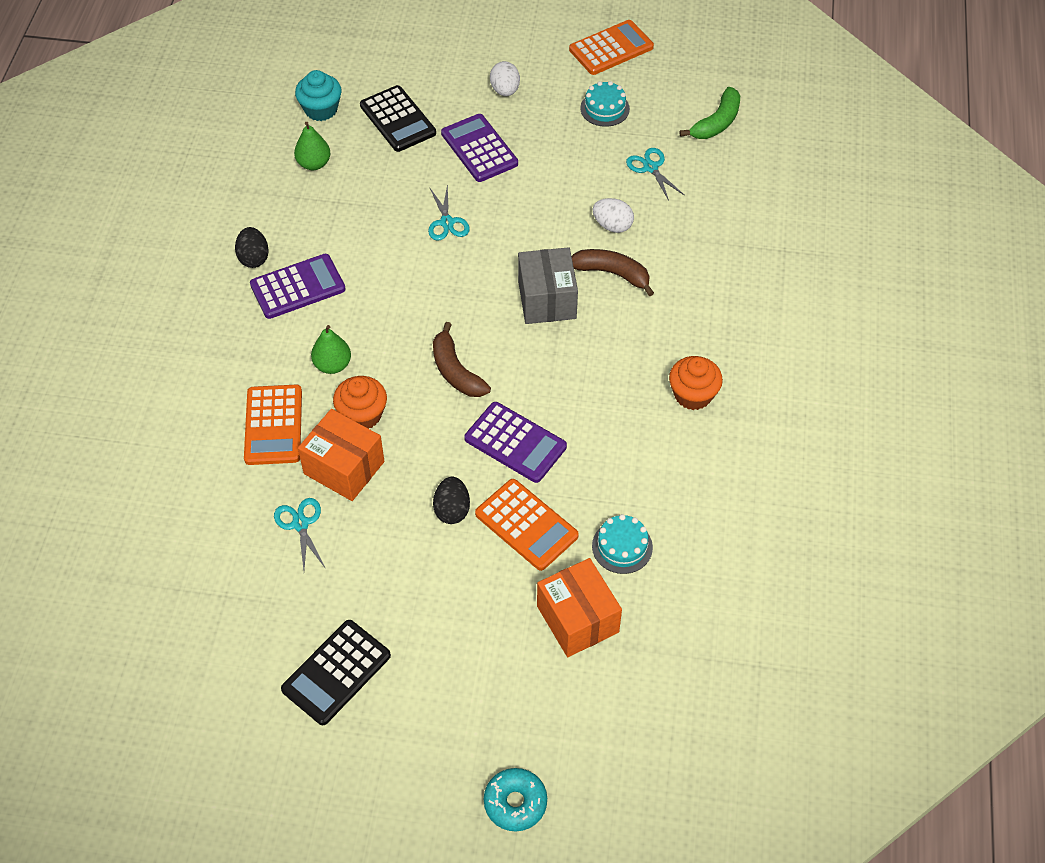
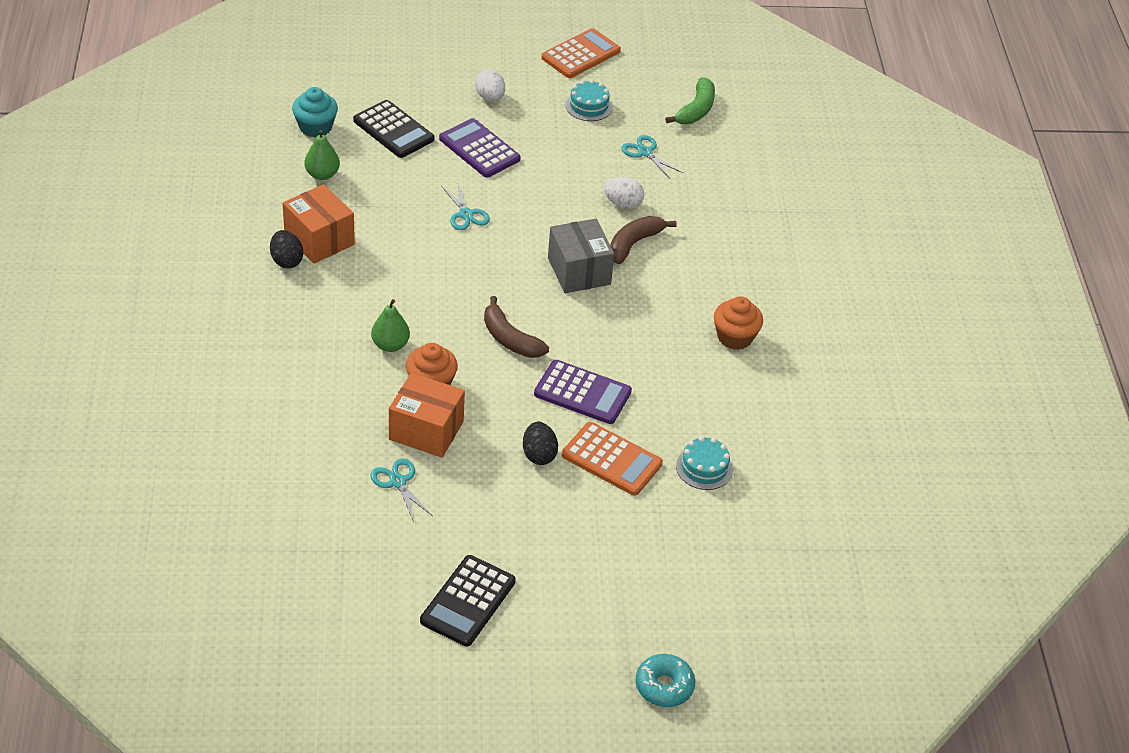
camera: 15 degrees left, 10 degrees down
orange calculator [244,385,302,465] -> none
purple calculator [250,254,346,319] -> none
orange box [537,558,622,657] -> orange box moved to [283,184,355,264]
brown banana [571,249,654,296] -> brown banana turned 60 degrees counterclockwise [610,216,677,264]

